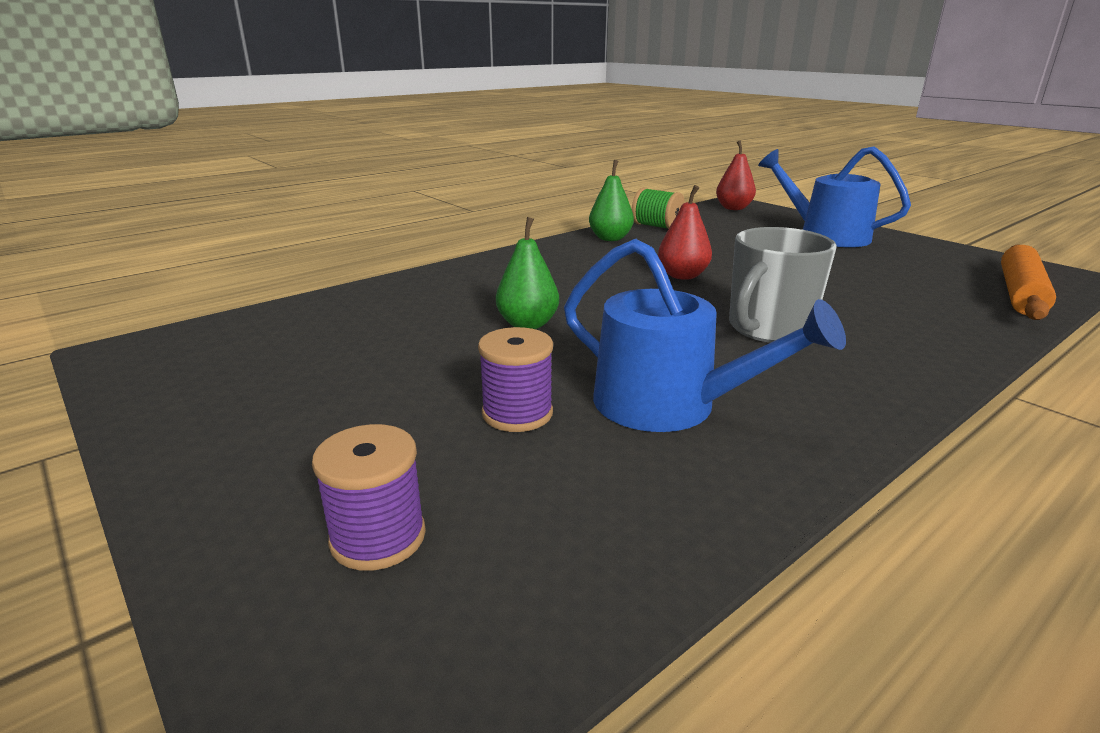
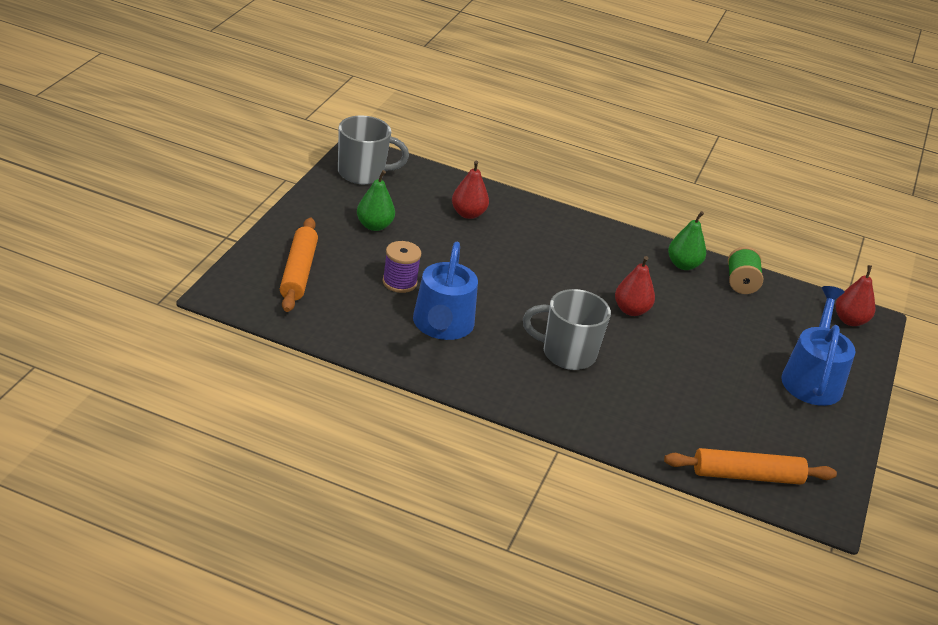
camera: 55 degrees right, 10 degrees up
purple spool [312,424,426,571] -> orange rolling pin [280,218,318,312]
green pear [496,217,559,329] -> green pear moved to [357,170,395,231]
none -> grey mug [338,115,409,184]
none -> red pear [452,161,489,219]

